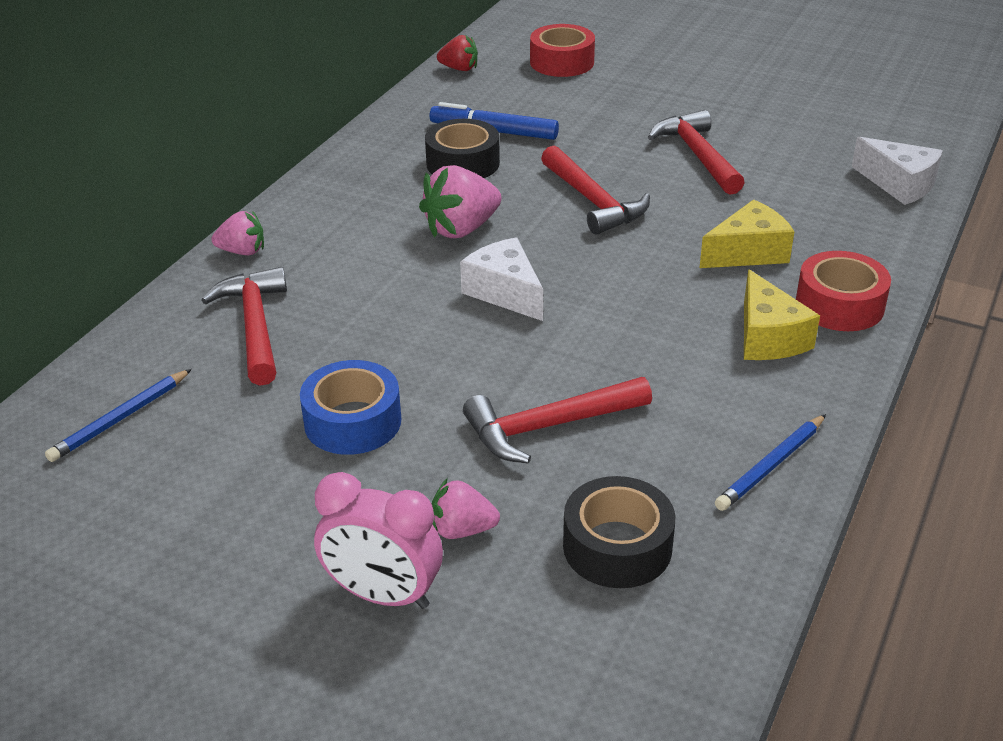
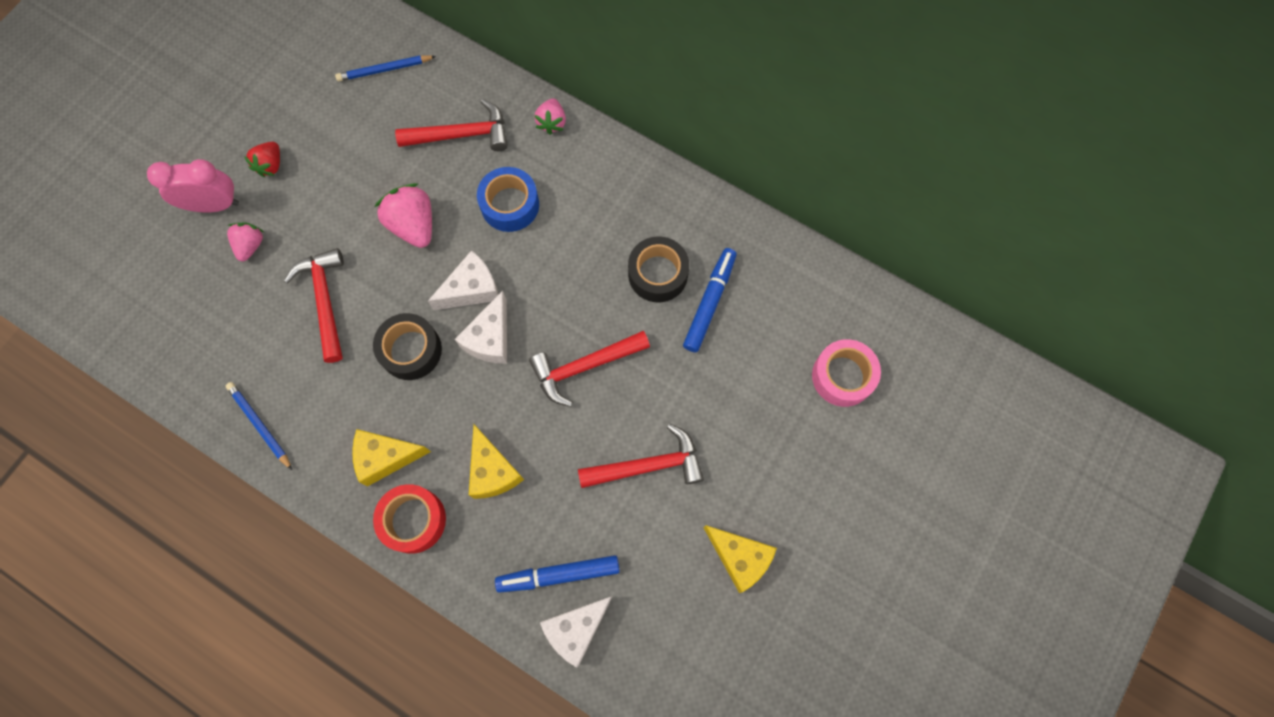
camera: 95 degrees right, 35 degrees up
blue pencil [45,369,192,462] -> blue pencil turned 60 degrees counterclockwise [335,55,436,81]
blue tape [300,360,401,455] -> blue tape moved to [477,167,539,232]
pink clock [314,472,443,609] -> pink clock turned 60 degrees clockwise [147,159,239,213]
pink strawberry [419,165,501,238] -> pink strawberry moved to [374,183,432,248]
red strawberry [437,35,478,71] -> red strawberry moved to [244,142,280,177]
red tape [530,24,595,77] -> pink tape [812,339,881,407]
black tape [563,476,675,588] -> black tape moved to [373,313,442,380]
none -> white cheese [455,291,507,364]
none -> blue marker [495,555,620,593]
none -> yellow cheese [704,525,777,593]

